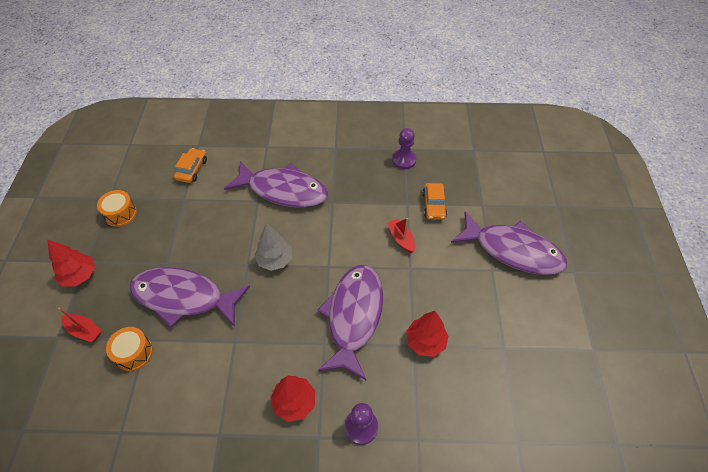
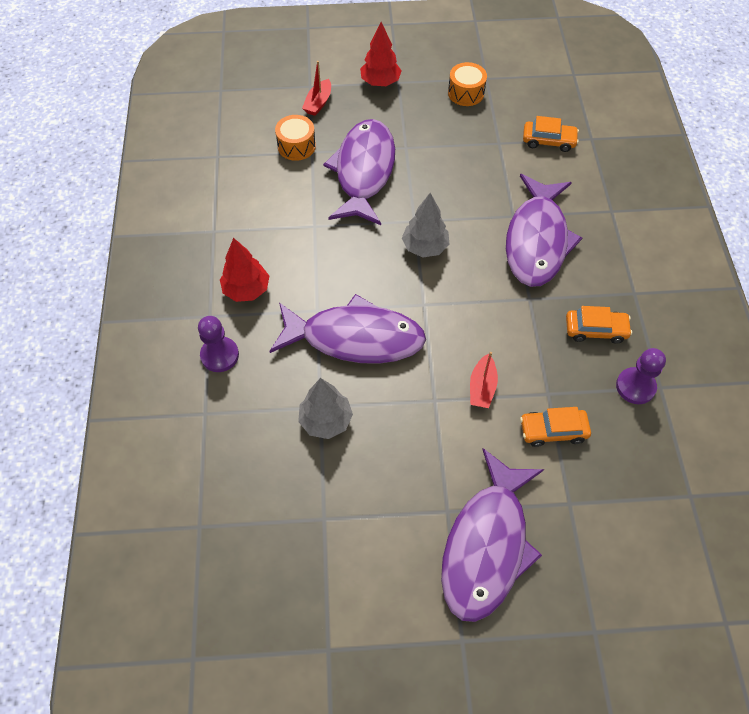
camera: 85 degrees right, 5 degrees up
red boat [387,218,415,253] -> red boat turned 135 degrees clockwise [470,352,498,408]
red tree [406,311,449,357] -> grey tree [298,378,353,439]
none -> orange car [566,306,632,344]

